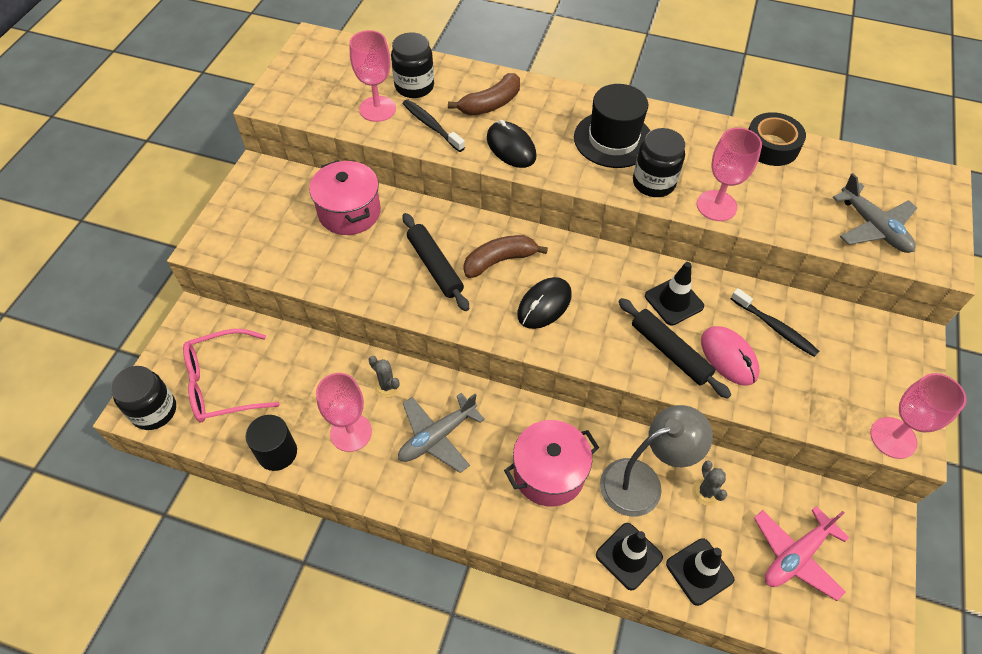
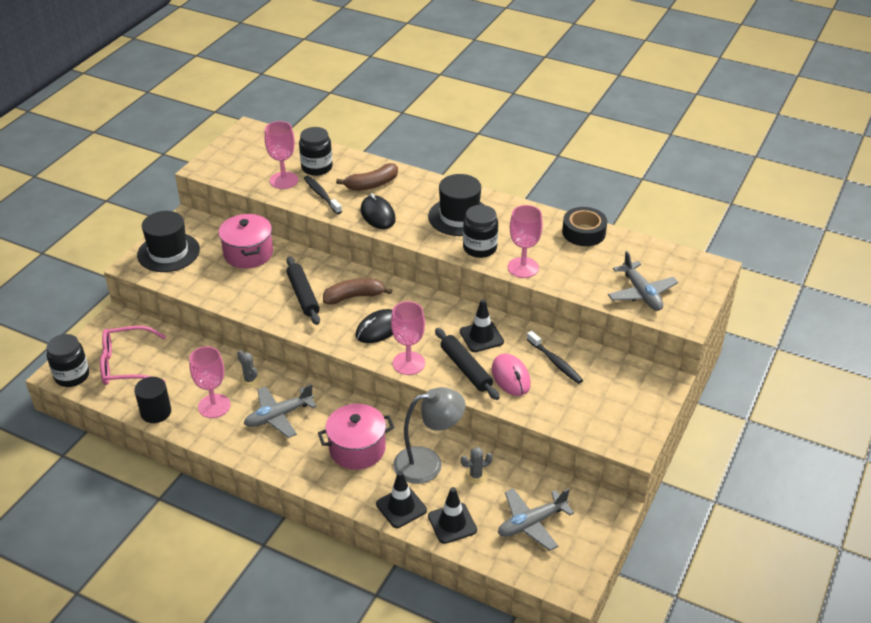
camera: 10 degrees right, 15 degrees down
grey cactus [692,461,727,506] -> grey cactus turned 75 degrees clockwise [461,447,493,484]
pink plane [754,506,849,601] -> grey plane [498,488,574,551]
pink goblet [870,373,966,459] -> pink goblet moved to [391,301,425,375]
none -> black hat [137,211,200,272]

